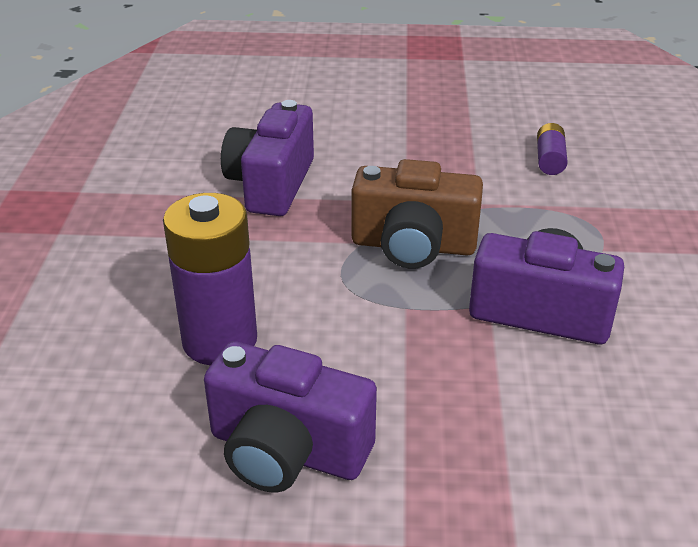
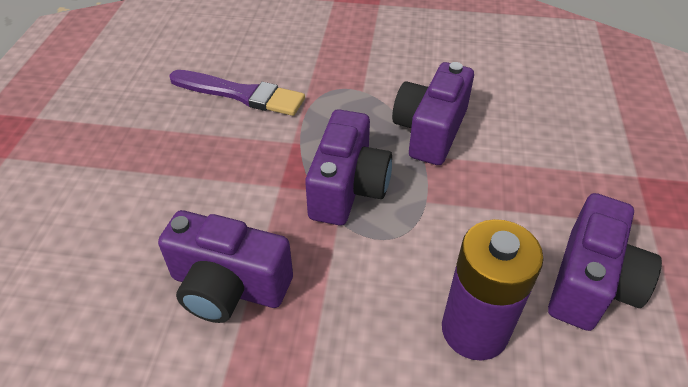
camera: 85 degrees left, 10 degrees up
brown camera [351,159,483,268] -> purple camera [305,110,392,225]
purple battery [537,123,568,175] -> purple brush [169,70,305,116]

